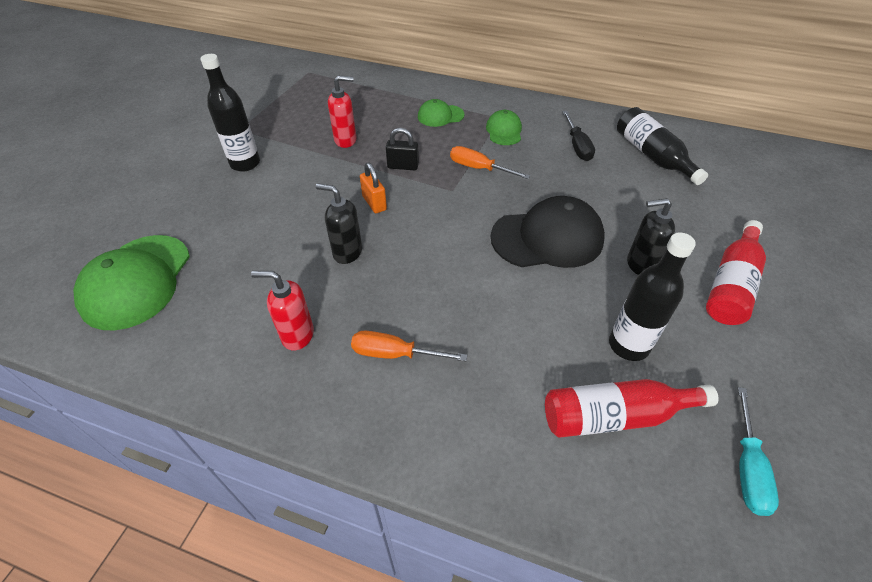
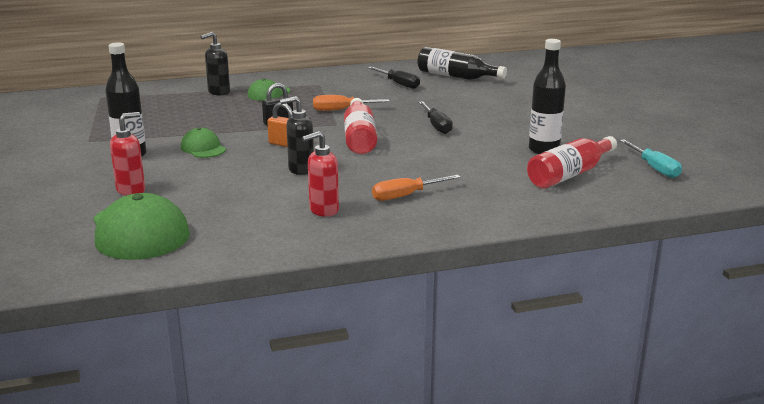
camera: 35 degrees left, 25 degrees down
red soap dispenser [328,76,357,148] -> red soap dispenser moved to [110,112,145,196]
green cap [486,110,522,145] -> green cap moved to [181,127,226,158]
black cap [491,196,605,268] -> black screwdriver [419,101,453,134]
black soap dispenser [627,198,675,275] -> black soap dispenser moved to [200,32,230,96]
red bottle [706,220,766,325] -> red bottle moved to [344,98,377,154]

